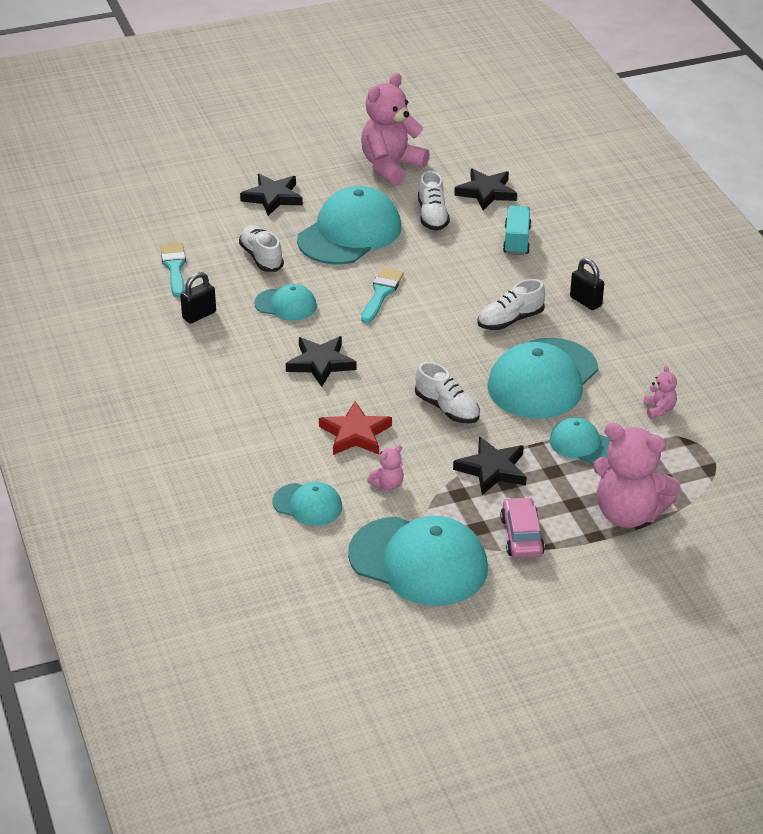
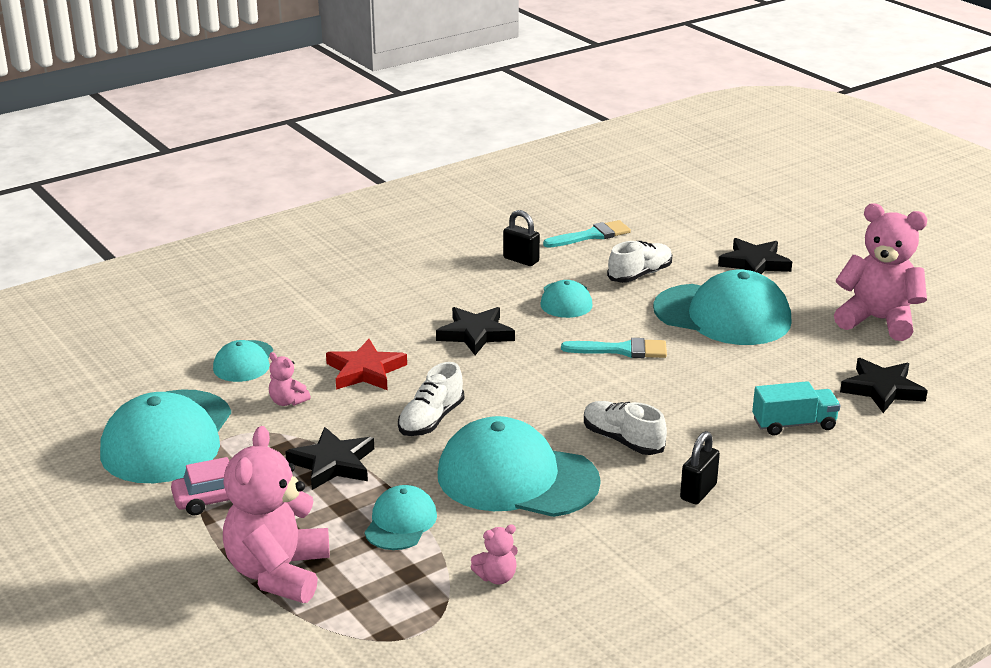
camera: 75 degrees right, 10 degrees down
white shoe [418,171,450,231] -> none

